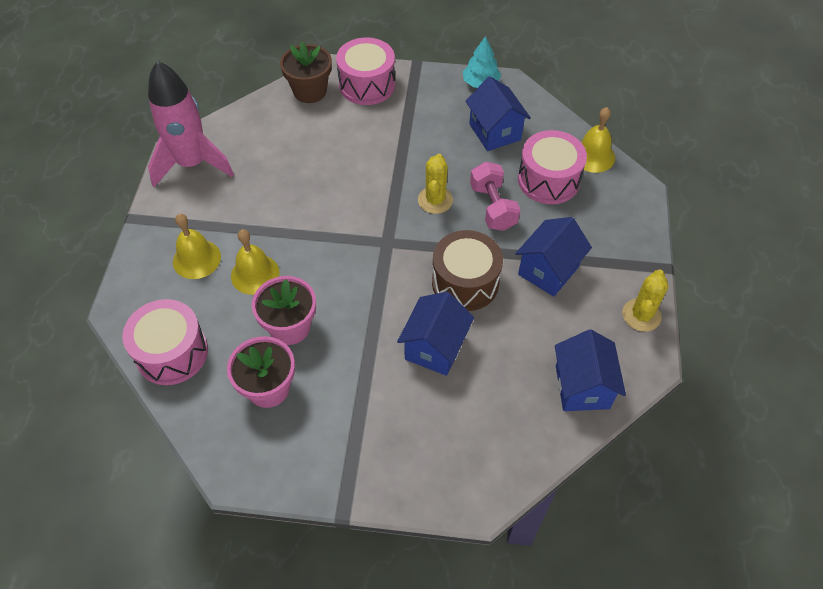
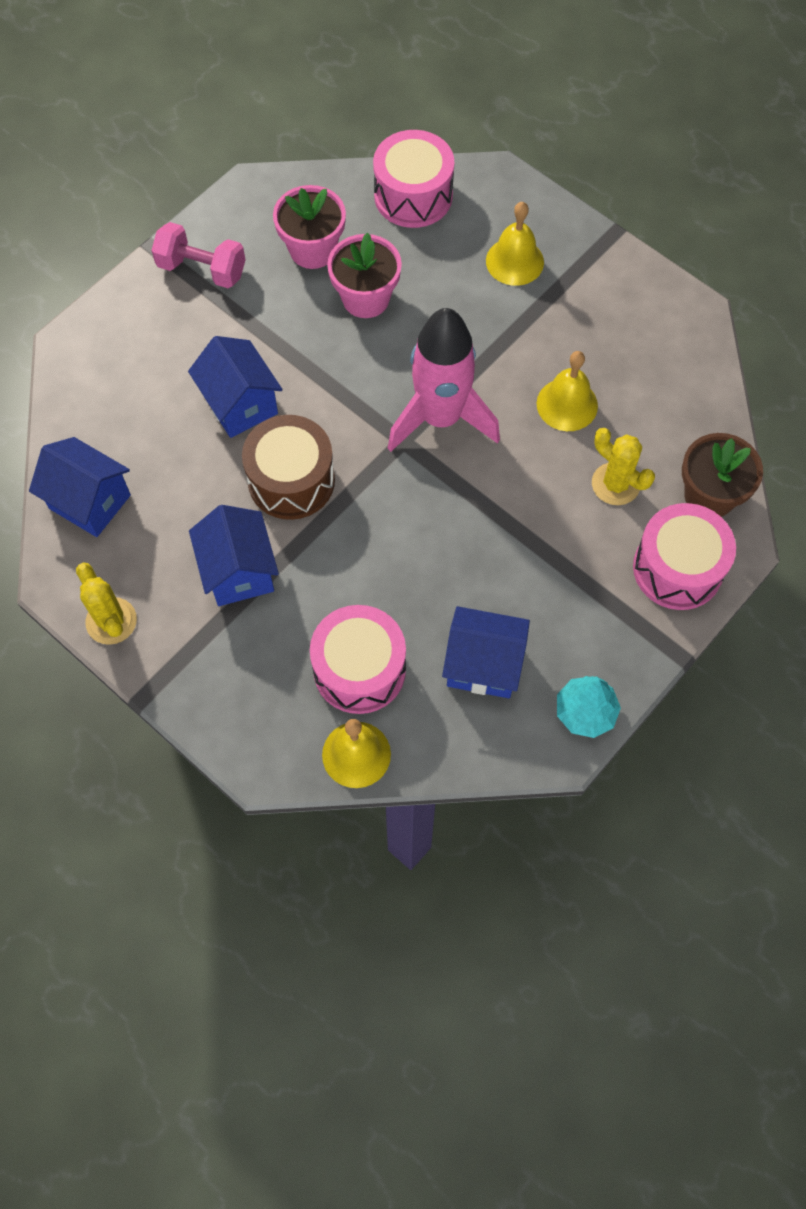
camera: 125 degrees right, 10 degrees up
pink rocket [148,61,234,187] -> pink rocket moved to [388,308,500,452]
yellow bell [231,229,280,295] -> yellow bell moved to [537,351,598,431]
yellow cactus [418,154,453,214] -> yellow cactus moved to [592,428,655,505]
pink dumbbell [470,162,520,231] -> pink dumbbell moved to [151,222,245,288]

